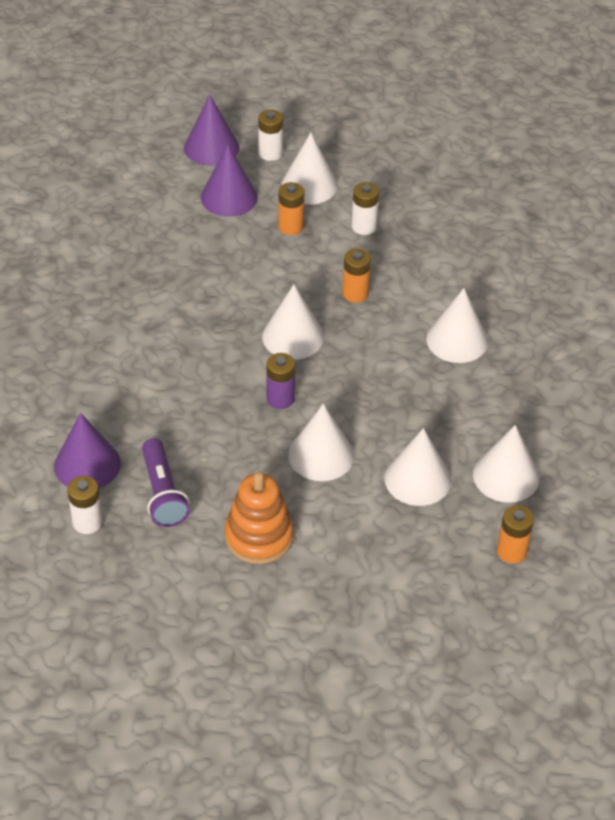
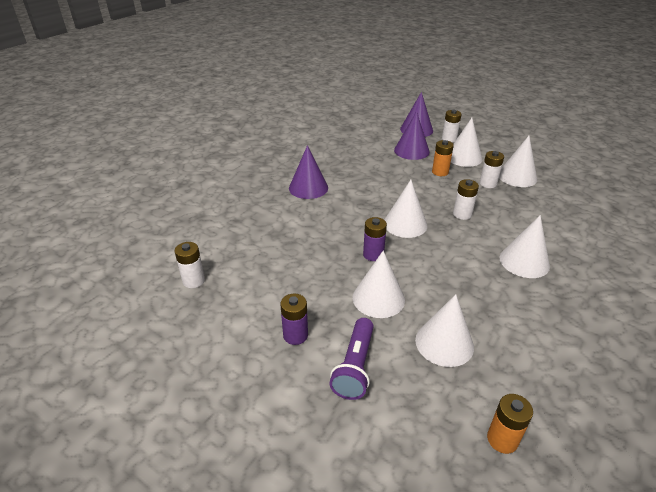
camera: 30 degrees right, 10 degrees down
purple cone [54,413,121,488] -> purple cone moved to [289,145,328,199]
purple flashlight [142,438,190,527] -> purple flashlight moved to [329,318,374,400]
orange stacking toy [225,472,294,564] -> purple battery [280,293,308,345]
orange battery [342,248,371,303] -> white battery [453,179,479,220]
white cone [473,425,539,503] -> white cone moved to [499,136,537,187]

